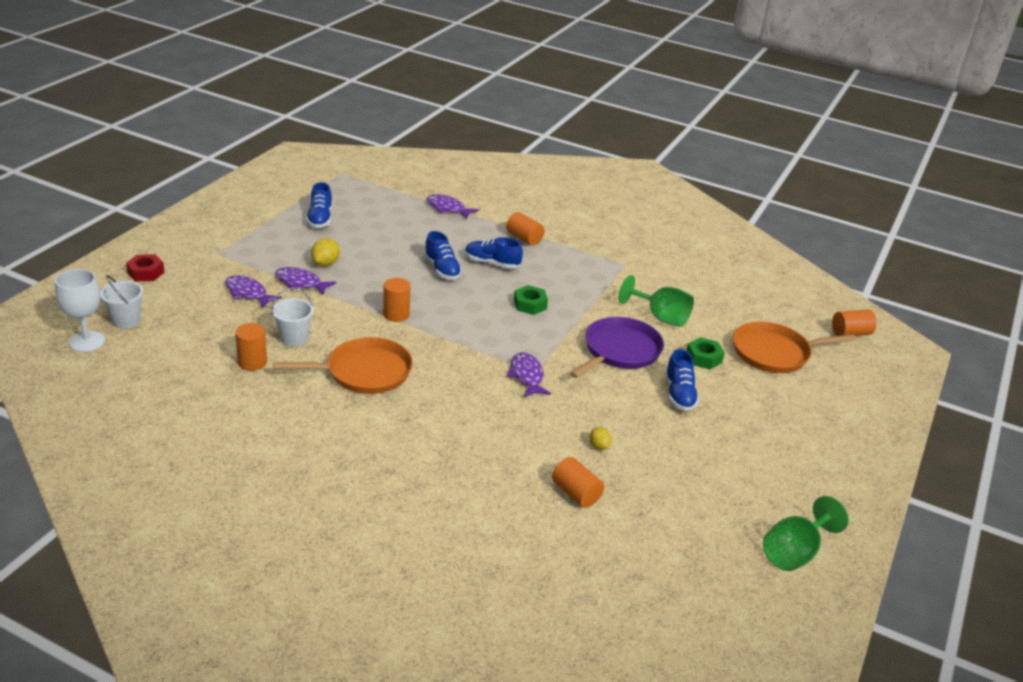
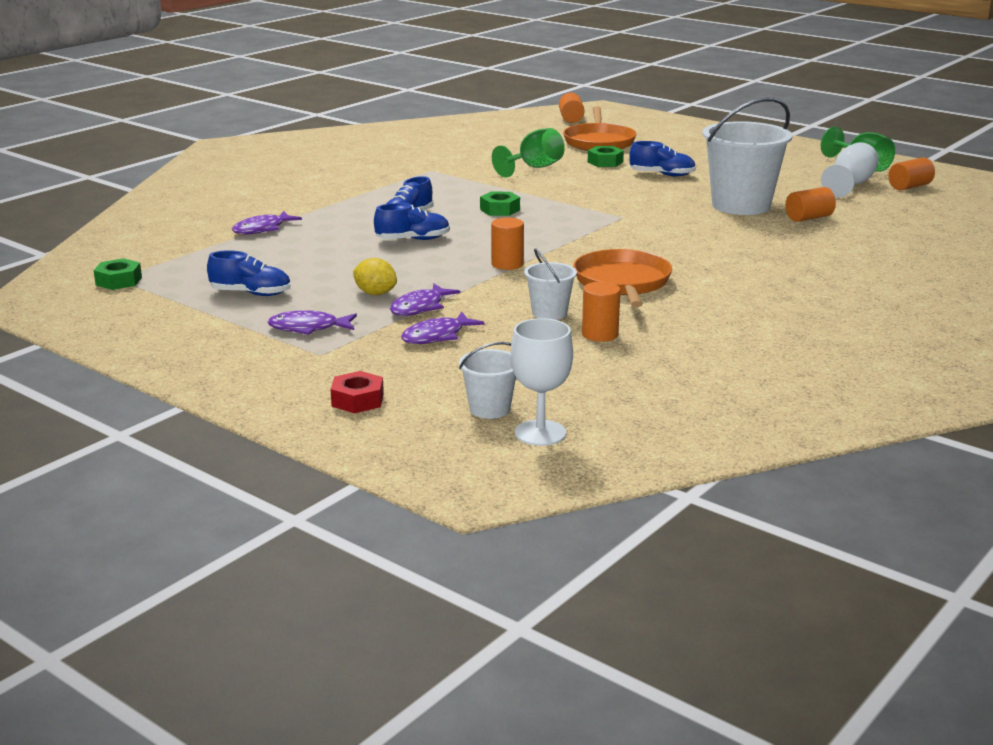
camera: 75 degrees left, 10 degrees down
orange cylinder [506,212,545,246] -> orange cylinder moved to [888,157,935,190]
purple fish [507,352,551,397] -> purple fish moved to [267,310,357,335]
purple pan [570,317,664,378] -> none
yellow lemon [590,427,612,450] -> white bucket [702,97,793,215]
none -> green nut [93,258,142,290]
none -> white goblet [821,142,879,197]

